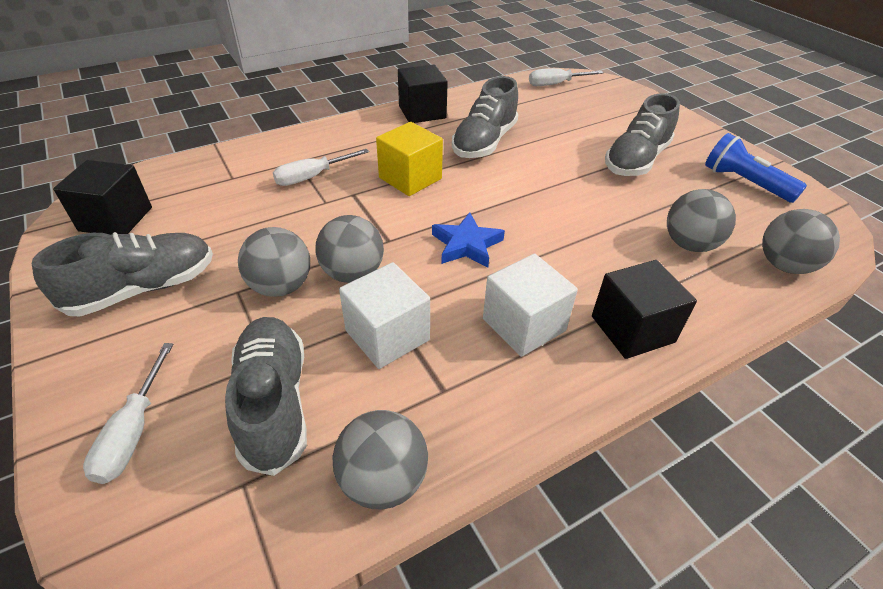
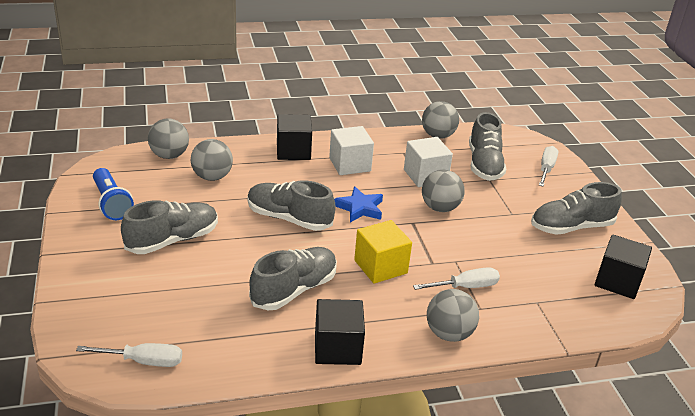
camera: 165 degrees left, 10 degrees down
grey ball [238,227,310,297] -> grey ball moved to [427,289,479,342]
none -> grey shoe [247,180,336,231]

